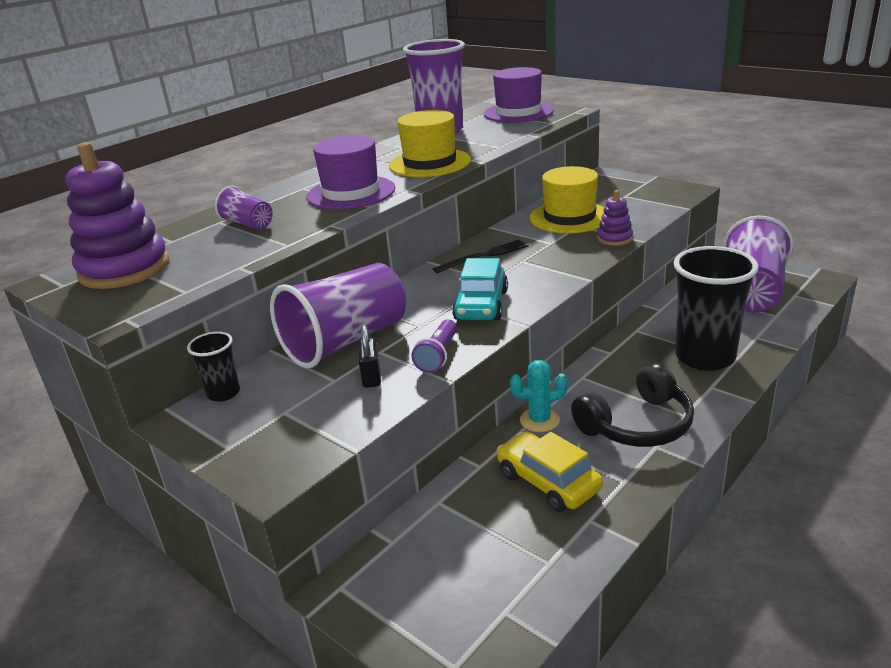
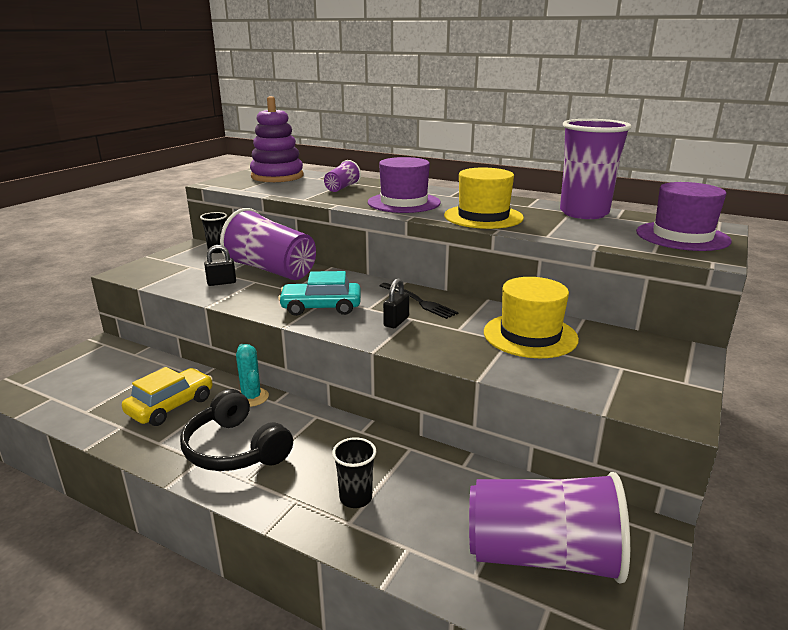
camera: 75 degrees right, 5 degrees down
purple flashlight [411,319,457,373] -> none
purple stacking toy [597,190,633,246] -> none
black cup [673,246,759,371] -> black cup [332,437,376,508], size x0.48
none -> black padlock [383,278,409,328]

